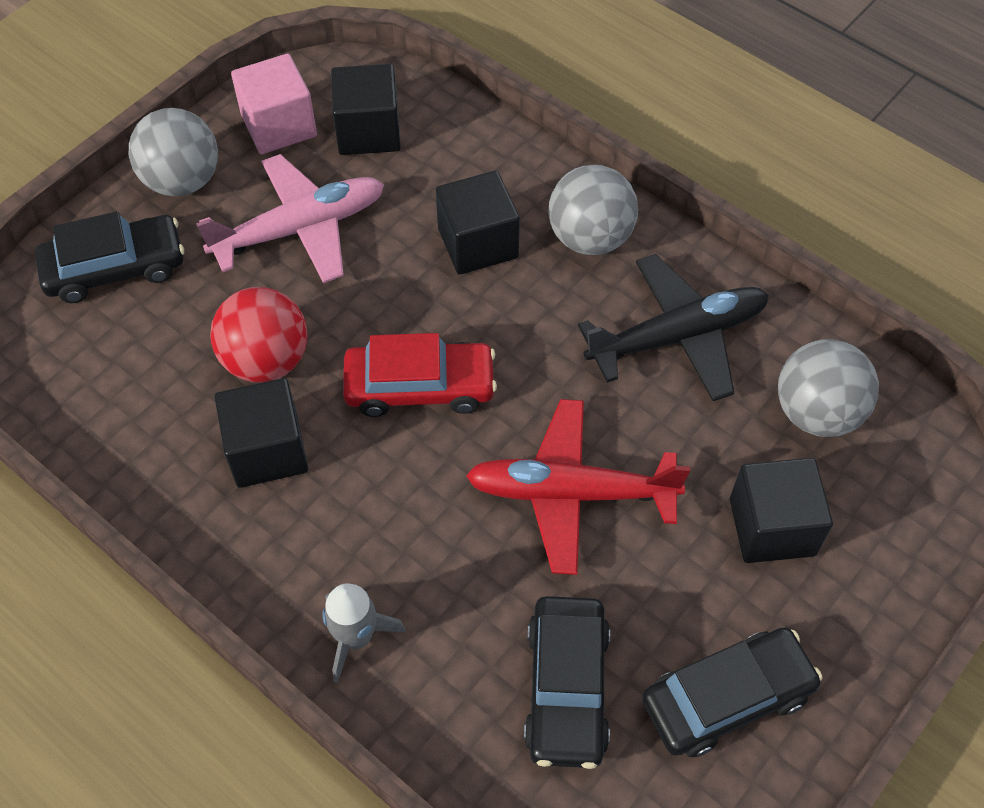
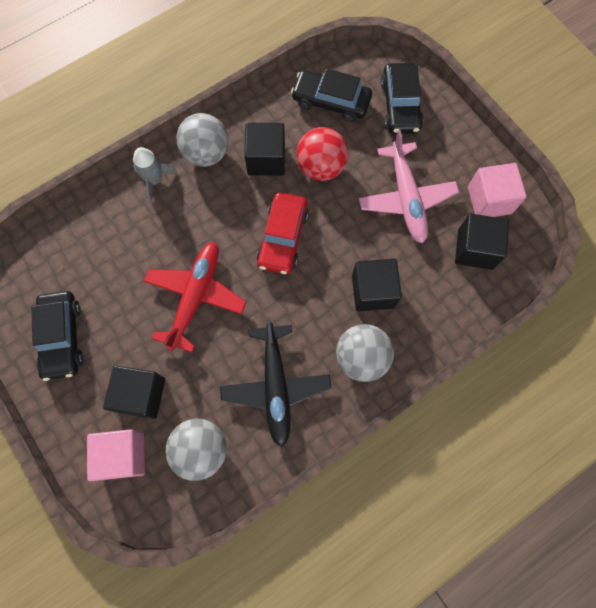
camera: 105 degrees right, 15 degrees up
grey ball [129,108,218,196] -> grey ball moved to [176,113,228,167]
black car [524,596,610,769] -> black car moved to [291,69,372,122]
none -> pink cube [87,429,145,481]

